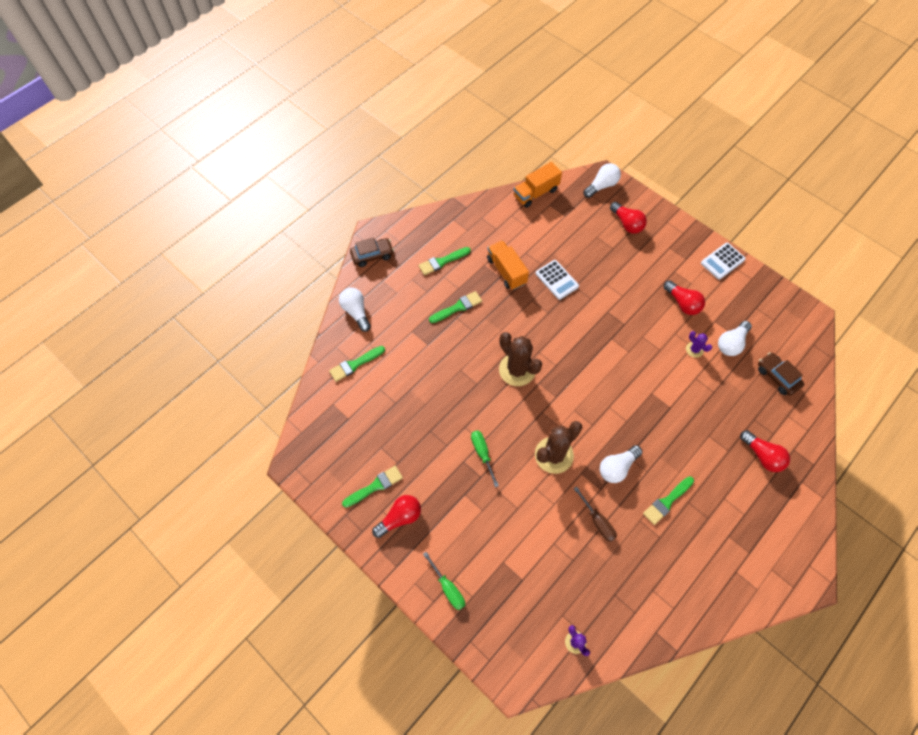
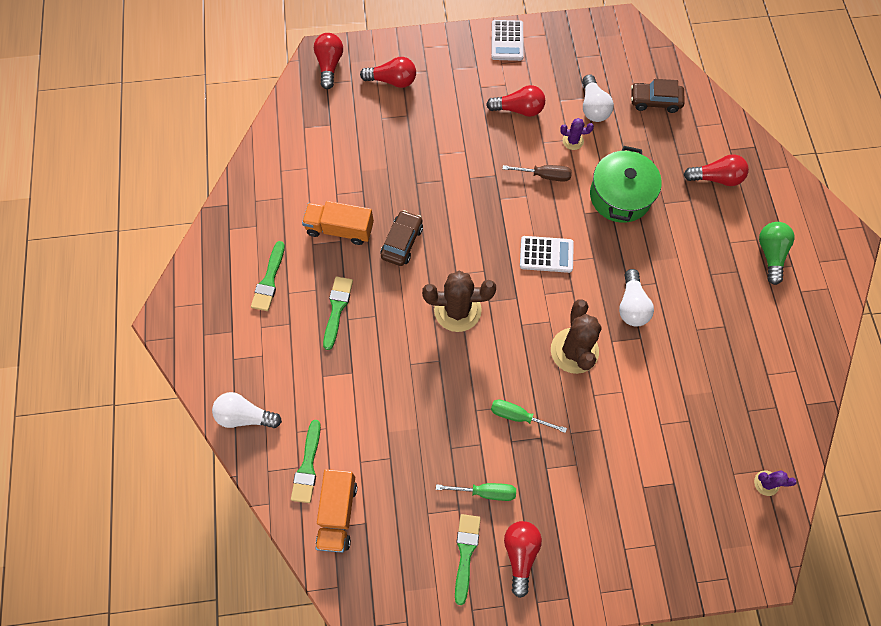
camera: 50 degrees left, 5 degrees up
brown car [350,237,394,267] -> brown car moved to [381,210,423,266]
green screwdriver [423,552,465,610] -> green screwdriver moved to [436,483,516,501]
orange truck [514,162,562,208] -> orange truck moved to [316,469,357,553]
white calculator [536,260,579,300] -> white calculator moved to [520,236,574,273]
brown screwdriver [574,487,617,542] -> brown screwdriver moved to [503,165,572,182]
white light bulb [583,163,621,198] -> red light bulb [314,33,343,89]
green brush [643,476,694,525] -> none
none -> green pot [590,146,662,223]
none -> green light bulb [759,222,794,285]

